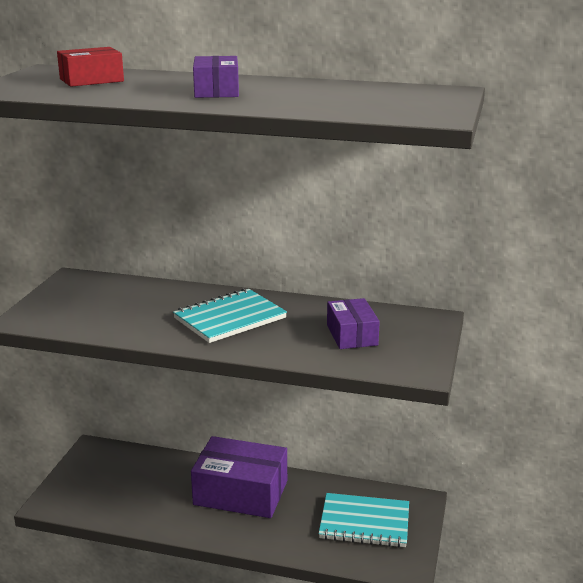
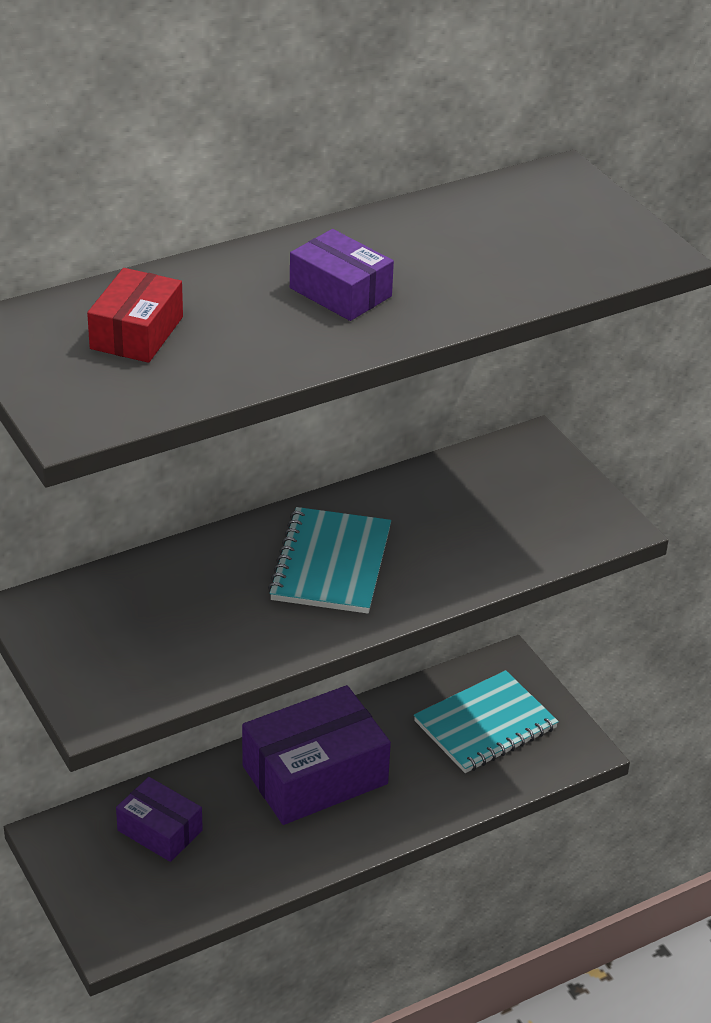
camera: 45 degrees left, 15 degrees up
purple box [327,298,380,349] -> purple box moved to [116,777,203,862]

